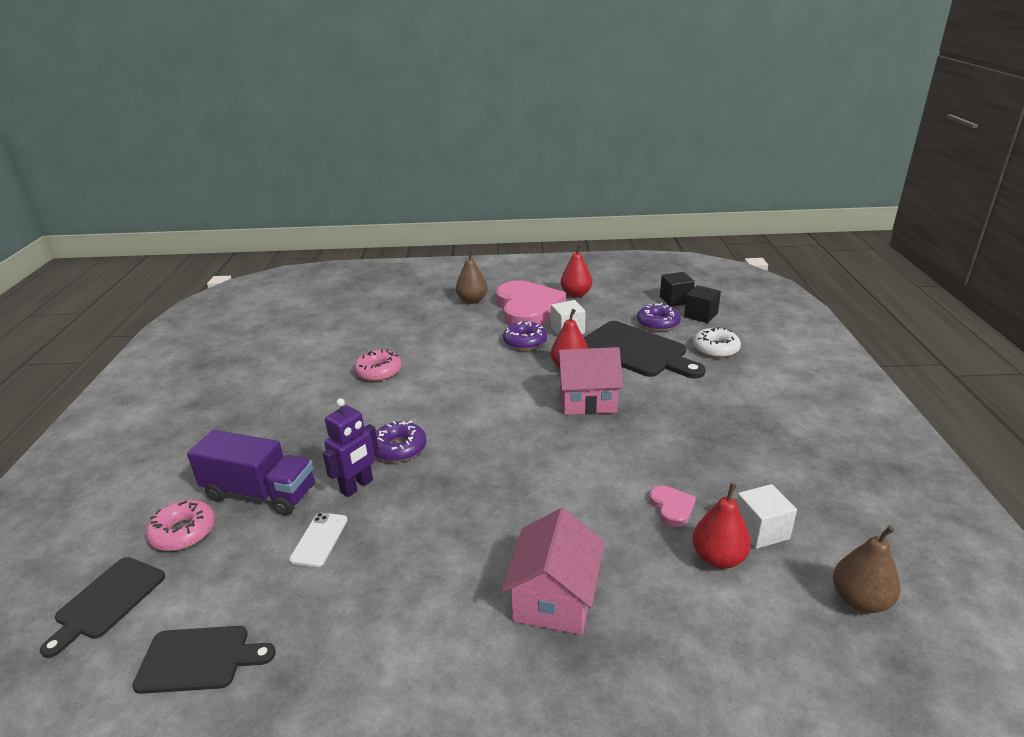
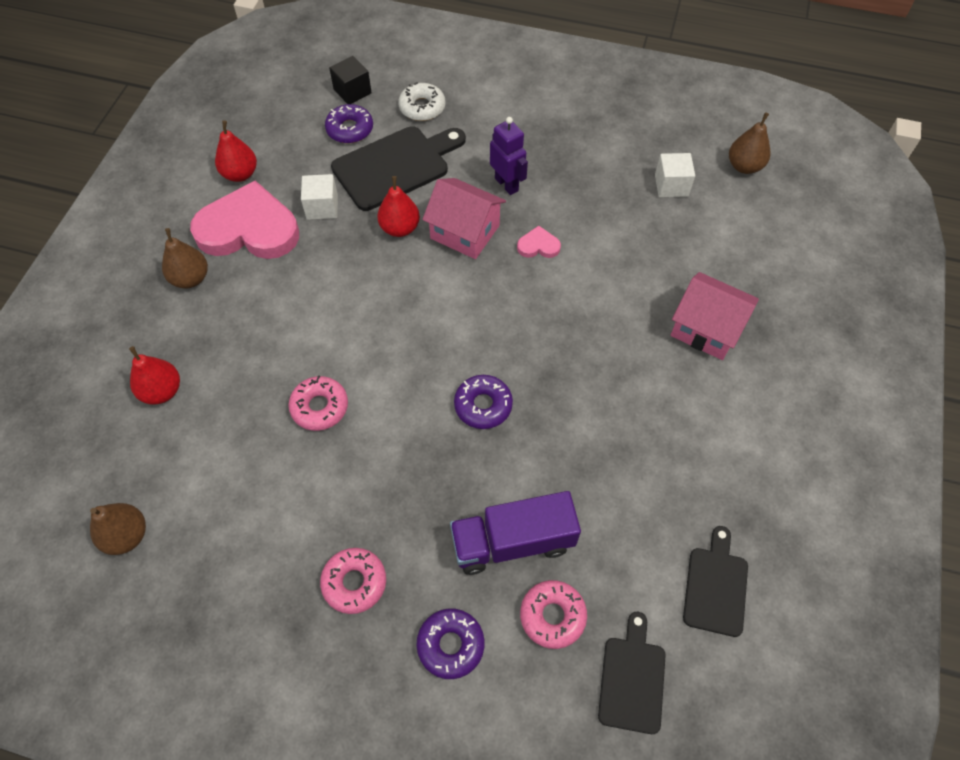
camera: 75 degrees left, 30 degrees up
black cutting board [40,557,165,658] -> black cutting board turned 120 degrees counterclockwise [598,612,666,734]
purple truck [187,430,315,515] -> purple truck turned 135 degrees counterclockwise [450,491,581,575]
white phone [289,513,348,567] -> none
purple robot [323,398,379,497] -> purple robot moved to [490,117,528,195]
purple donut [503,321,547,350] -> purple donut moved to [416,608,485,679]
pink house [556,347,623,415] -> pink house turned 75 degrees counterclockwise [422,178,506,259]
pink heart [649,485,696,527] -> pink heart moved to [517,226,561,258]
black cube [660,272,695,306] -> none
red pear [692,483,751,569] -> red pear moved to [129,346,180,405]
none -> brown pear [90,503,146,555]
none -> pink donut [320,548,386,614]

